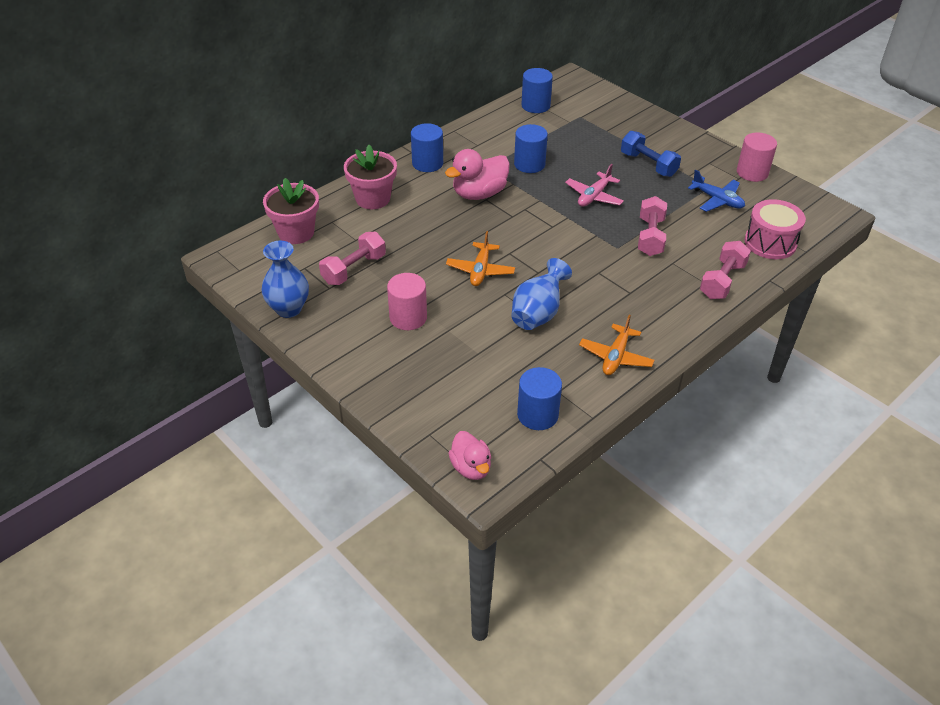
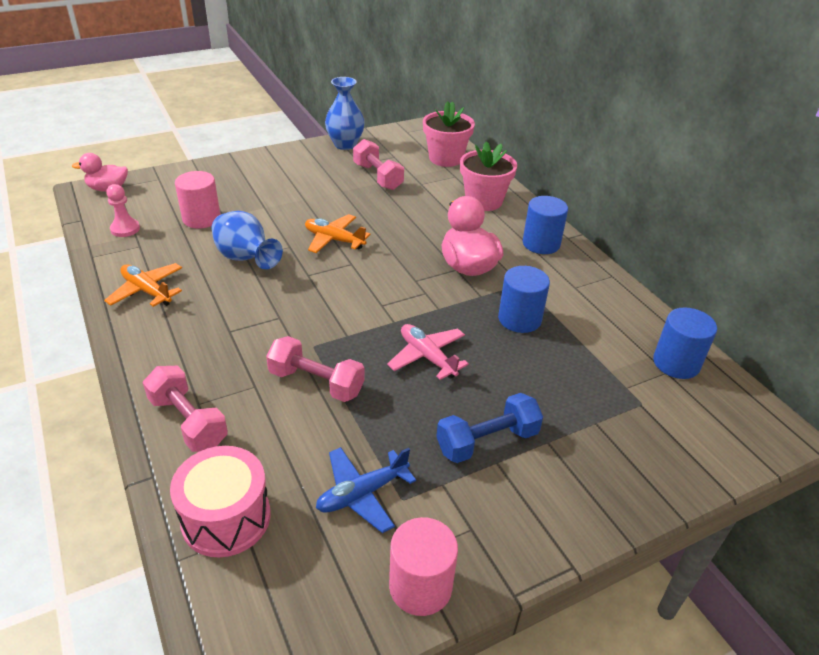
camera: 105 degrees right, 5 degrees down
pink cylinder [387,273,427,330] -> pink cylinder moved to [175,171,220,229]
blue cylinder [517,367,562,430] -> pink pawn [106,184,140,237]

